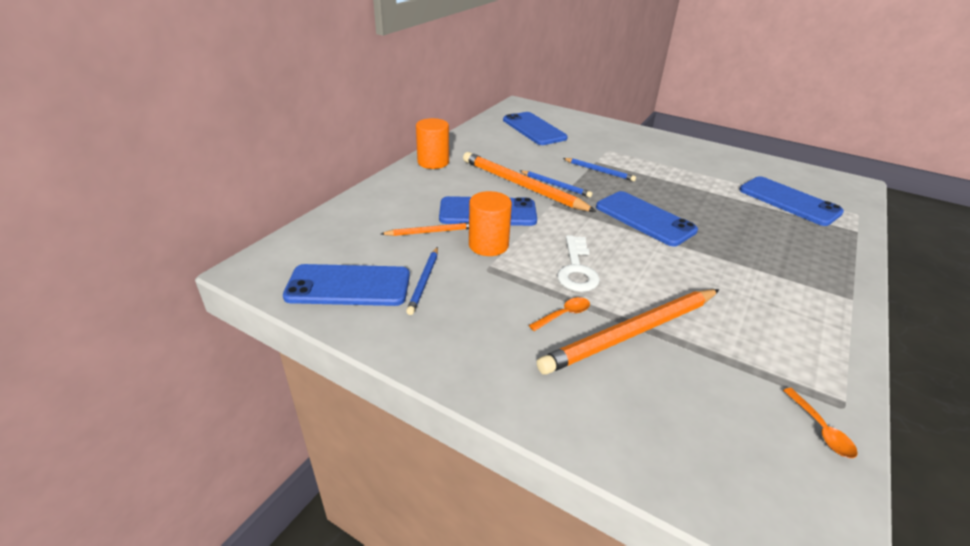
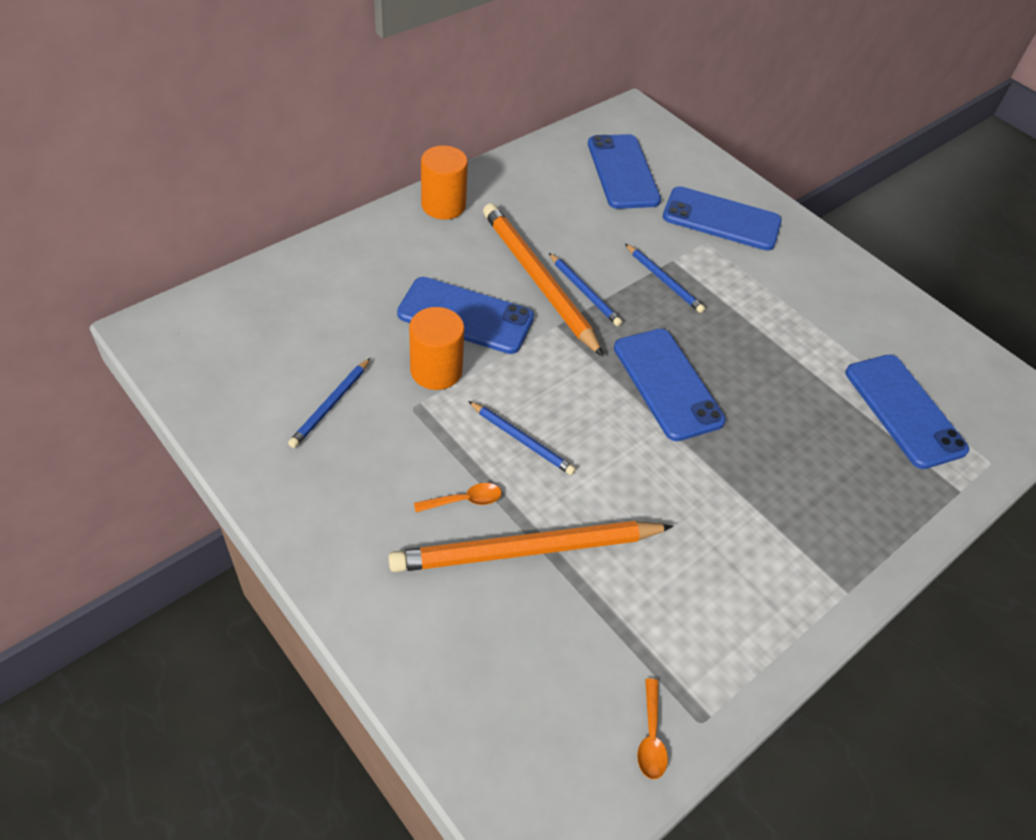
camera: 15 degrees right, 15 degrees up
blue phone [283,264,410,306] -> blue phone moved to [663,186,782,251]
orange pencil [381,222,469,236] -> none
white key [557,235,600,292] -> blue pencil [468,401,576,475]

